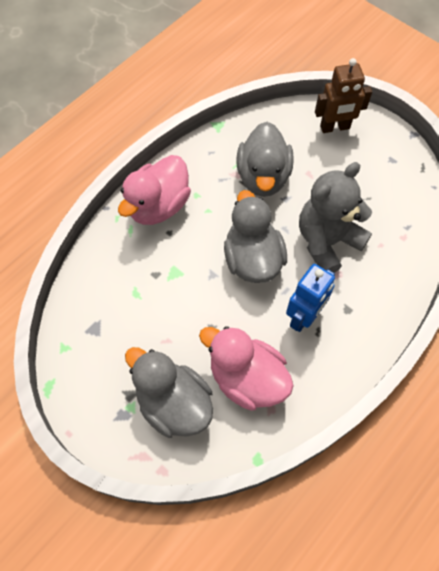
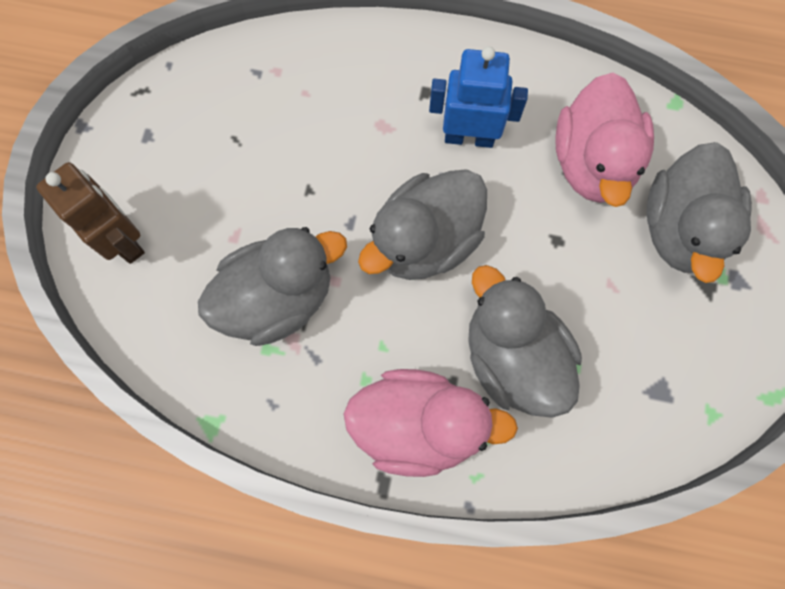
camera: 120 degrees left, 10 degrees up
grey teddy bear [299,162,372,273] -> none
none -> grey duck [468,265,582,418]

